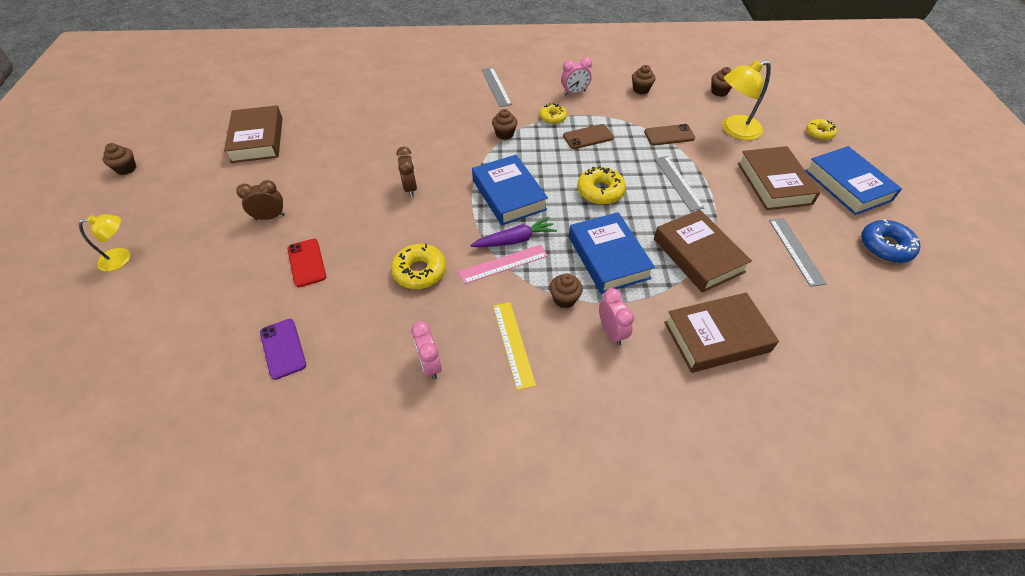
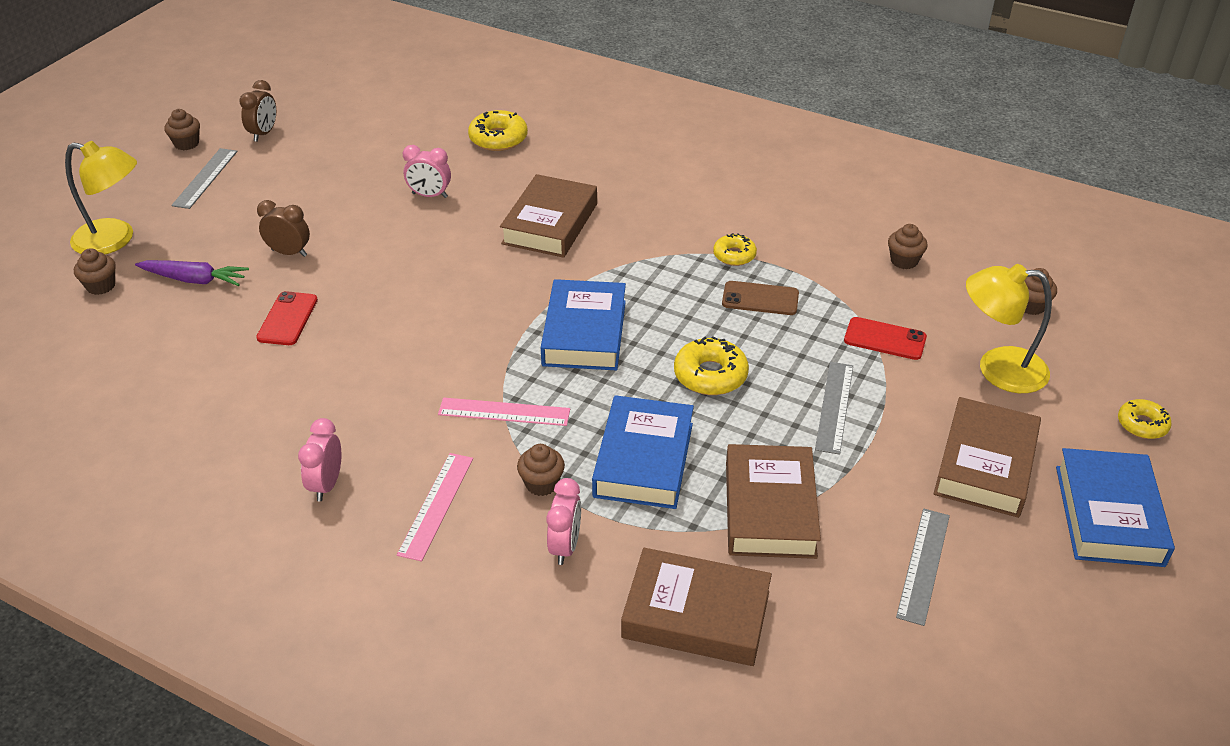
camera: 30 degrees right, 10 degrees down
yellow lamp [79,214,130,272] -> yellow lamp [65,141,137,254], size x1.60
brown book [224,105,282,163] -> brown book moved to [500,174,597,258]
purple phone [260,319,306,380] -> none
yellow donut [391,244,446,289] -> yellow donut moved to [468,110,528,151]
brown clock [396,147,417,197] -> brown clock moved to [239,80,276,142]
purple carrot [470,217,557,247] -> purple carrot moved to [135,260,249,286]
grey ruler [481,67,512,107] -> grey ruler moved to [171,148,237,209]
brown cupcake [492,109,517,140] -> brown cupcake moved to [74,248,116,295]
yellow ruler [493,302,536,390] -> pink ruler [397,453,473,561]
pink clock [561,57,592,95] -> pink clock moved to [403,145,451,198]
brown phone [644,124,695,146] -> red phone [844,317,927,360]
blue donut [861,219,920,263] -> none

